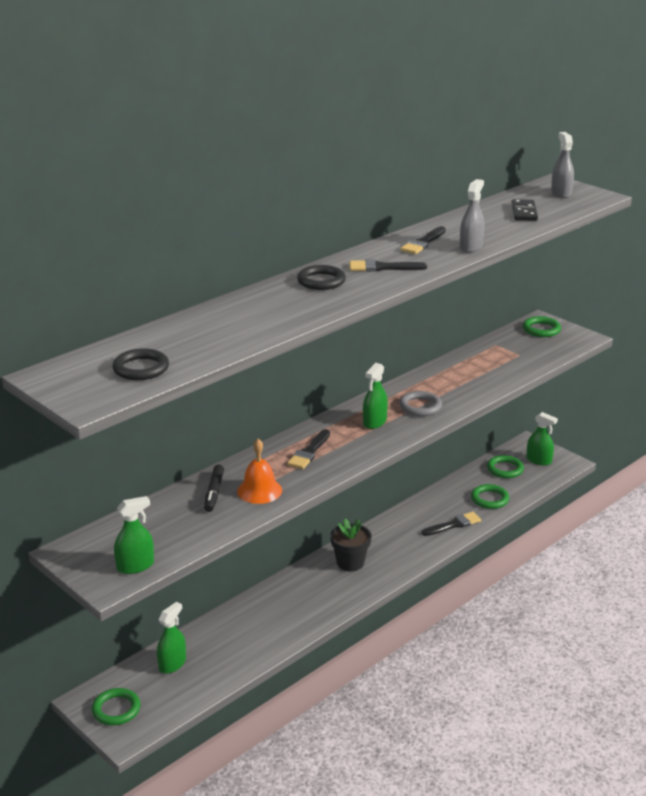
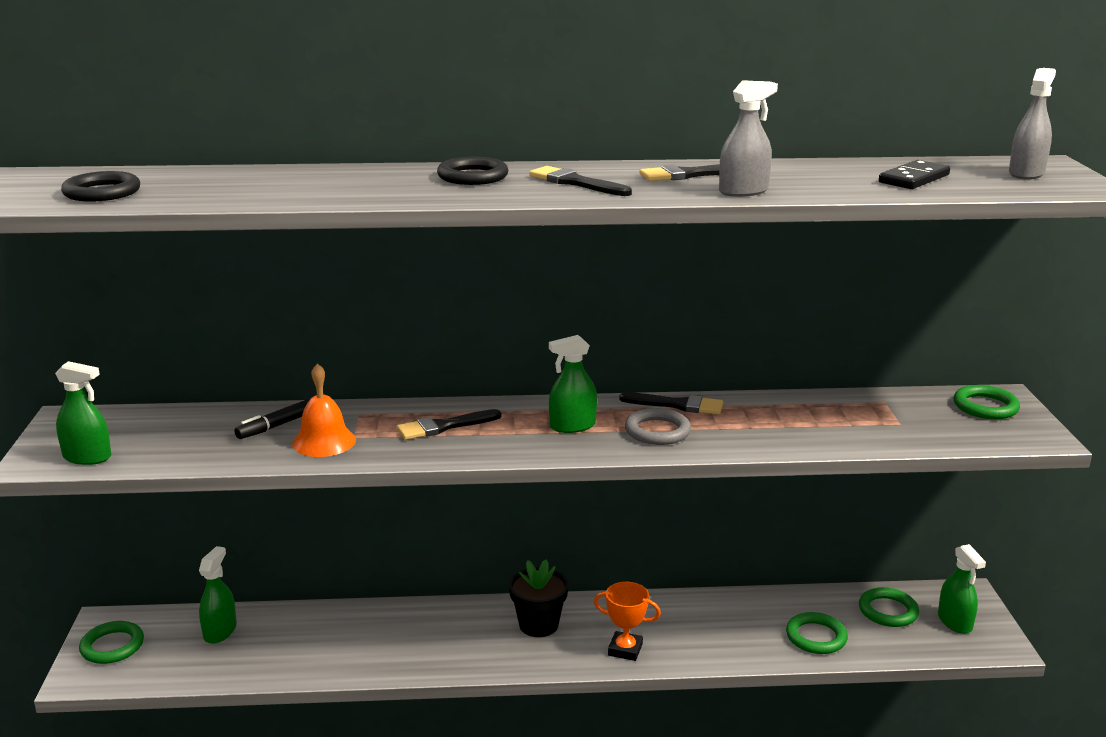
camera: 40 degrees right, 5 degrees down
green spray bottle [157,602,186,674] -> green spray bottle turned 60 degrees counterclockwise [199,546,237,644]
black brush [422,512,481,536] -> black brush moved to [619,392,723,414]
none -> orange trophy [594,582,661,661]

